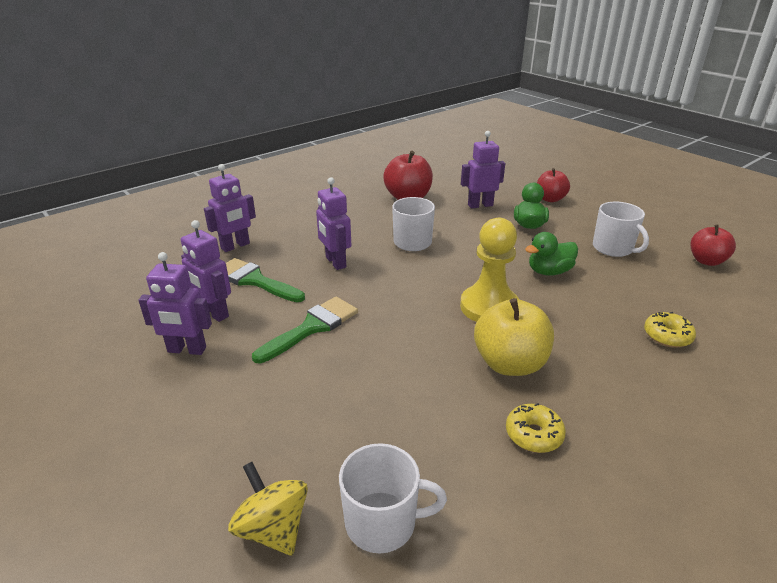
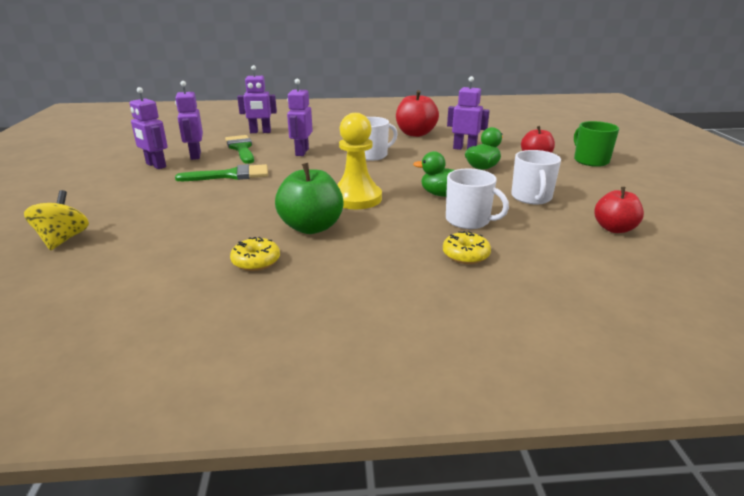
camera: 35 degrees right, 5 degrees down
white mug [339,443,447,554] -> white mug moved to [446,169,509,229]
yellow apple [474,298,554,376] -> green apple [275,163,344,234]
none -> green mug [574,121,619,167]

